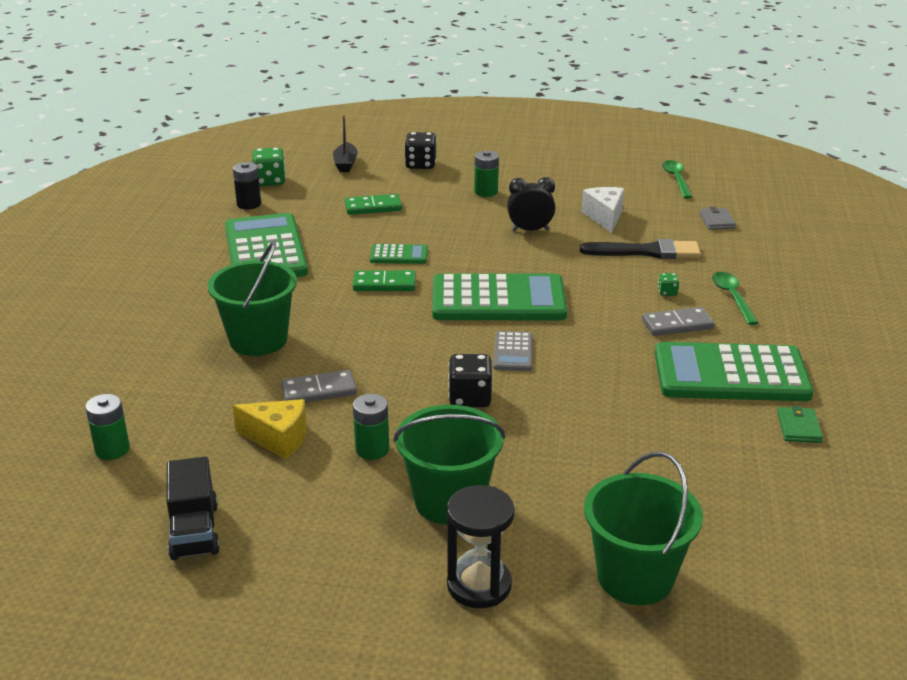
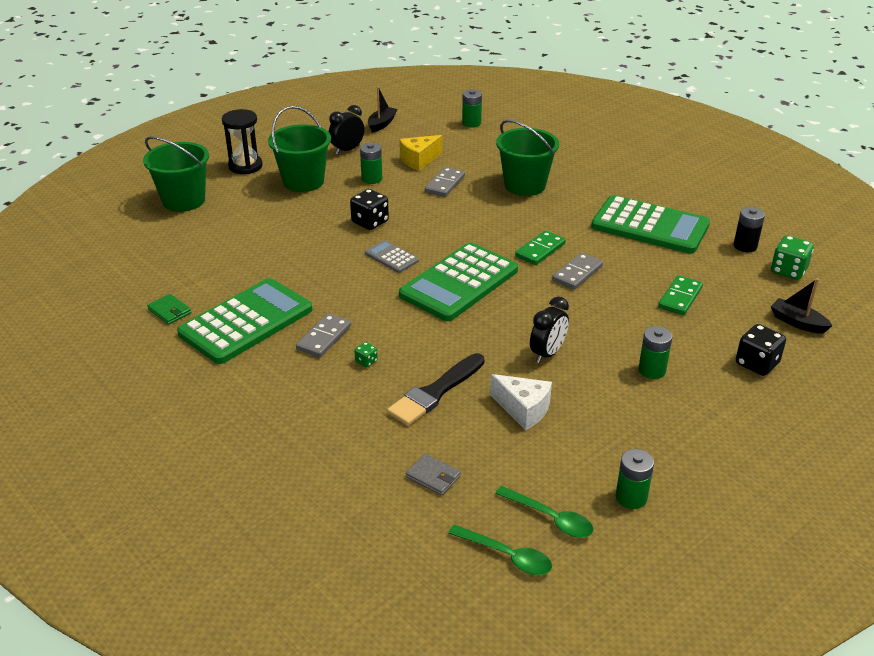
camera: 130 degrees right, 5 degrees up
black truck [166,457,220,560] -> black boat [368,87,397,133]
green calculator [370,244,428,264] -> grey domino [552,253,603,290]
green spoon [712,272,759,325] -> green spoon moved to [448,524,552,575]
none -> black clock [329,105,364,155]
none -> green battery [615,449,654,509]

